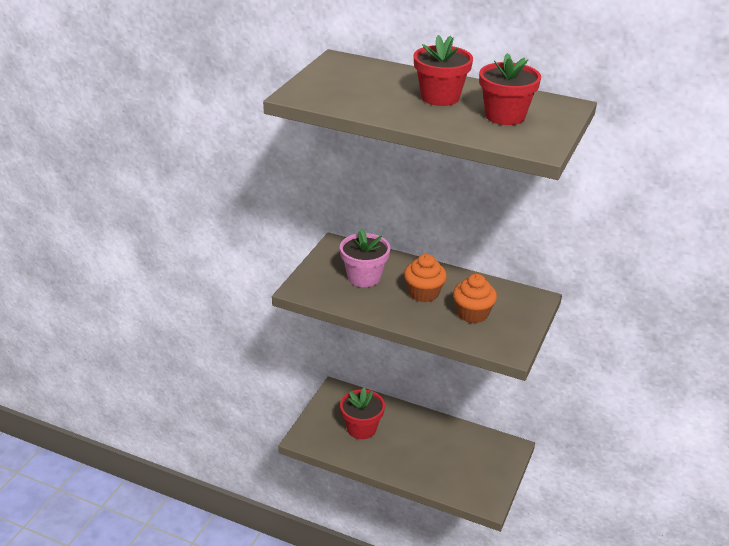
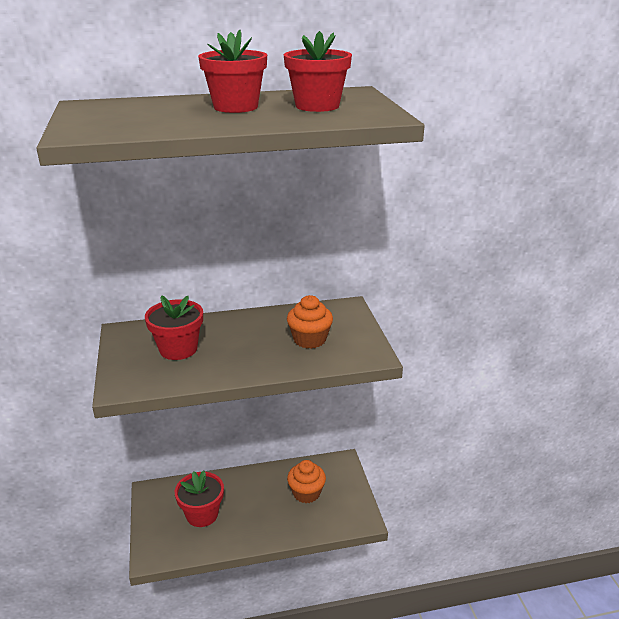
camera: 35 degrees left, 5 degrees down
pink flower pot [340,228,390,287] -> red flower pot [145,295,203,360]
orange cupcake [404,254,447,302] -> orange cupcake moved to [287,460,326,503]

